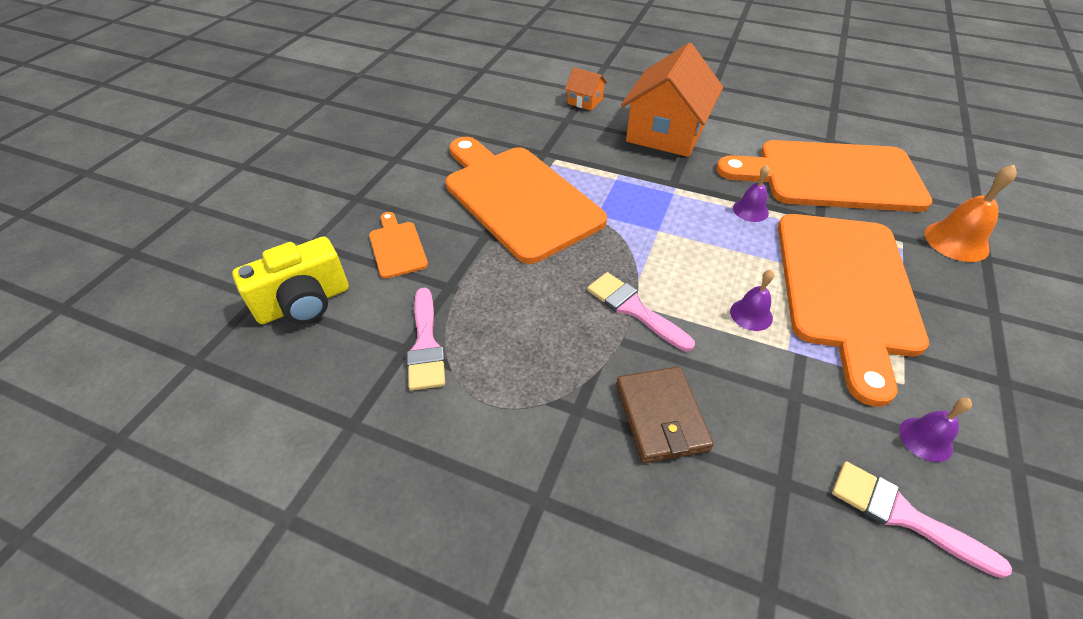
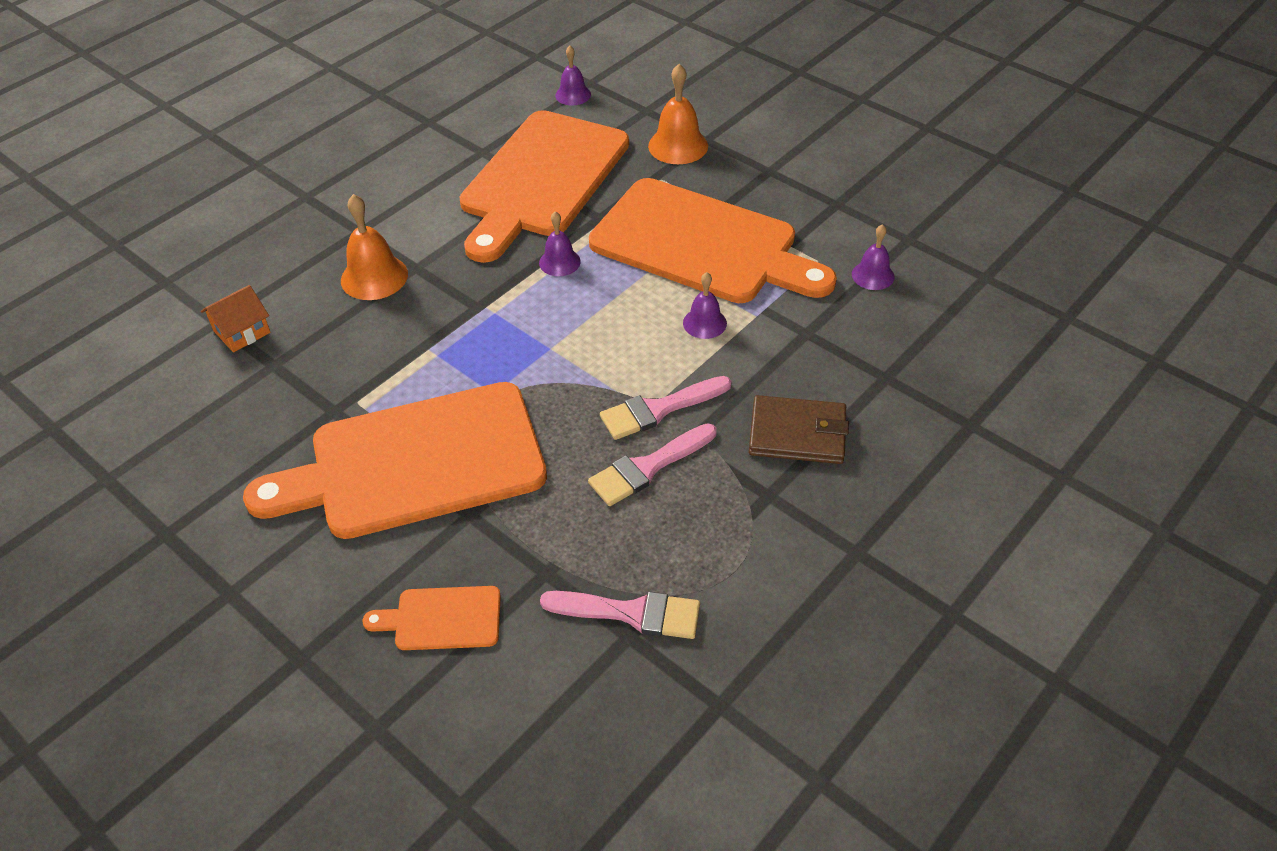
camera: 70 degrees left, 0 degrees up
yellow camera [232,237,349,324] -> none
orange house [621,43,723,157] -> orange bell [341,194,408,300]
pink brush [832,461,1012,578] -> pink brush moved to [588,423,717,506]
none -> purple bell [555,46,591,105]

